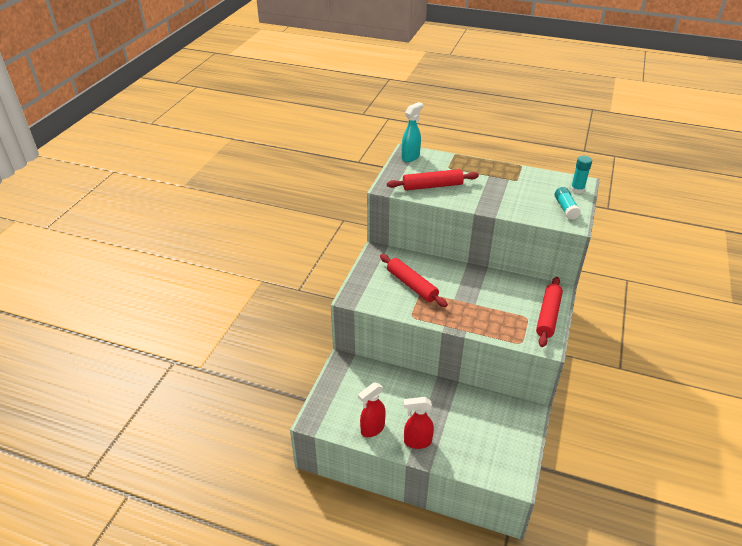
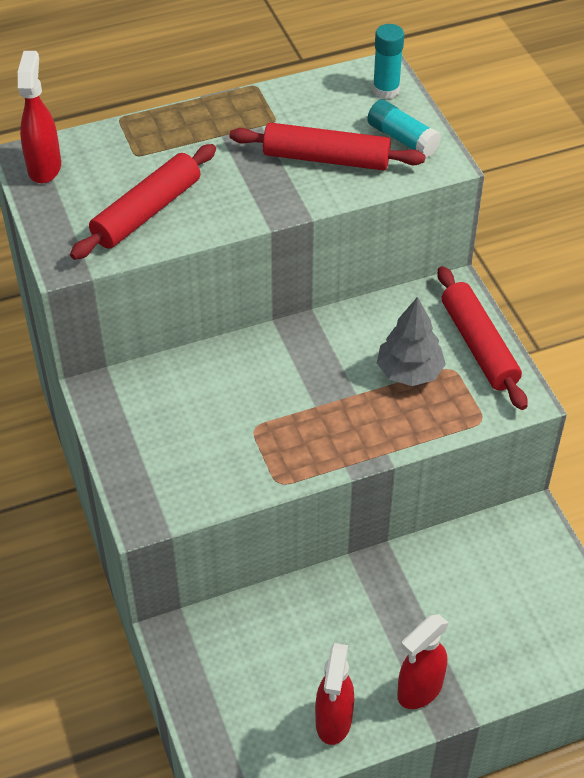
camera: 40 degrees left, 10 degrees up
red rolling pin [380,254,448,307] -> red rolling pin moved to [230,122,425,171]
turquoise spray bottle [402,102,423,162] -> red spray bottle [18,51,61,183]
none -> grey tree [377,297,446,386]

